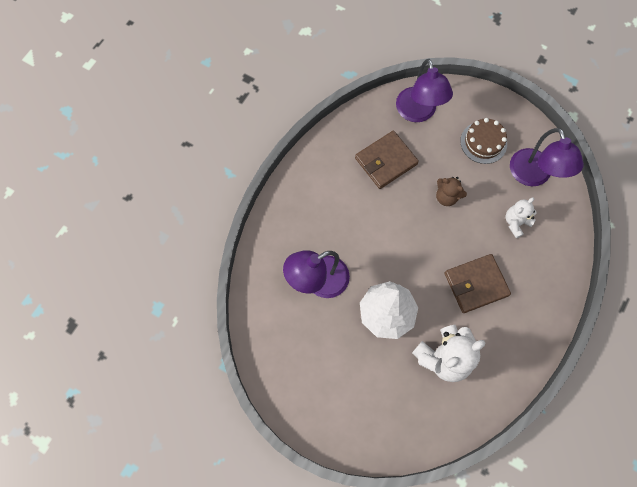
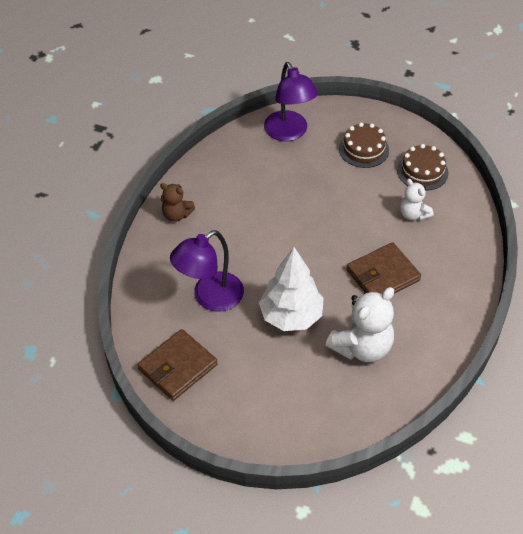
camera: 10 degrees left, 20 degrees down
brown wallet [355,131,419,189] -> brown wallet moved to [137,329,217,401]
brown teddy bear [436,177,467,206] -> brown teddy bear moved to [160,183,195,222]
white teddy bear [506,197,537,238] -> white teddy bear turned 75 degrees counterclockwise [400,179,434,221]
purple lamp [510,128,584,186] -> brown cake [397,144,449,191]

